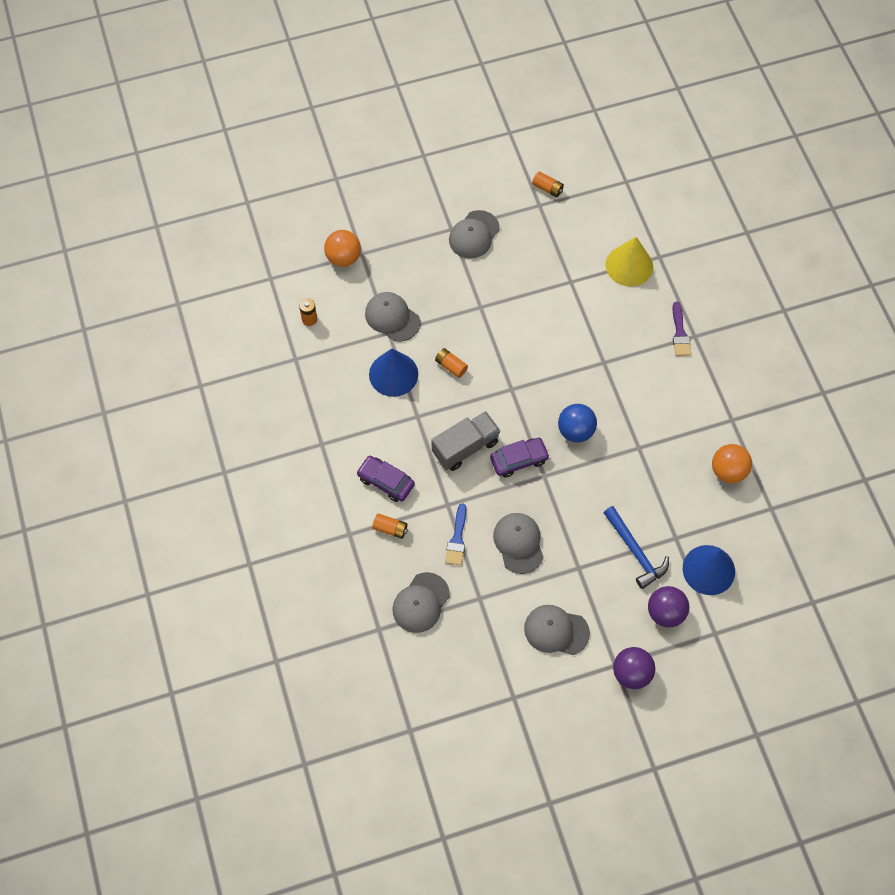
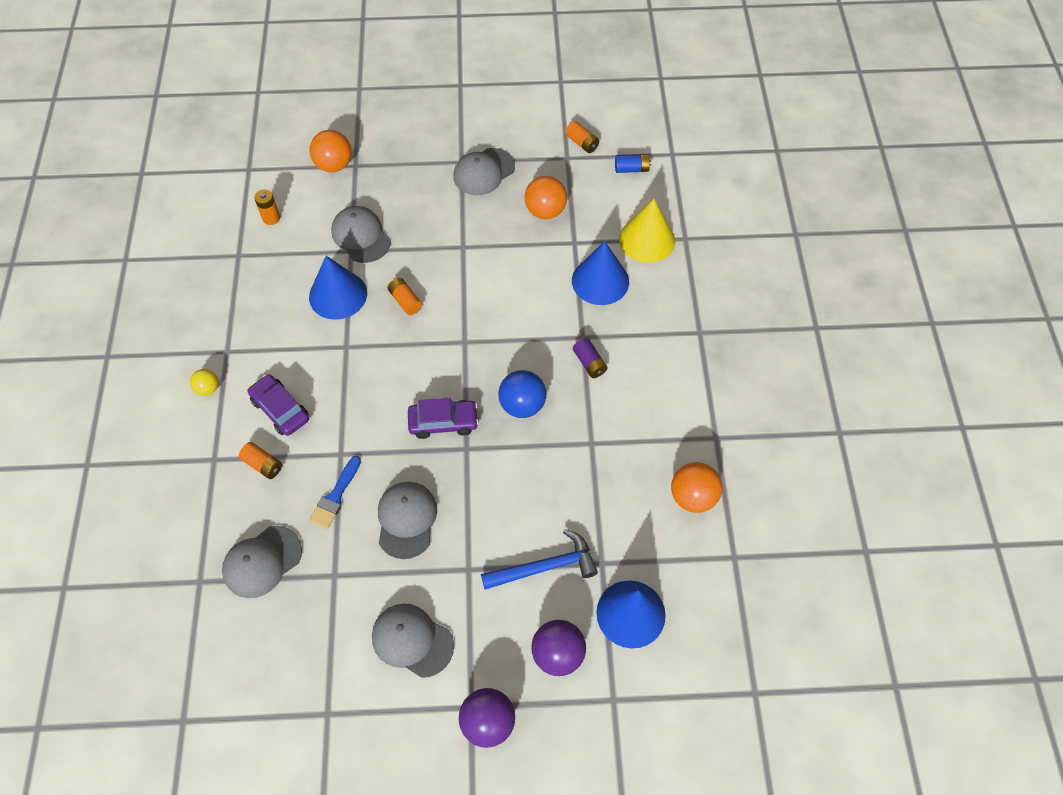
camera: 15 degrees right, 5 degrees down
grey truck [431,411,500,471] -> none
blue hammer [603,506,669,589] -> blue hammer turned 90 degrees counterclockwise [481,529,598,590]
purple brush [672,302,691,356] -> none
none -> yellow ball [190,369,219,396]
none -> orange ball [525,176,567,219]
none -> blue cone [572,241,629,305]
none -> purple battery [573,338,607,378]
none -> blue battery [615,154,651,173]

